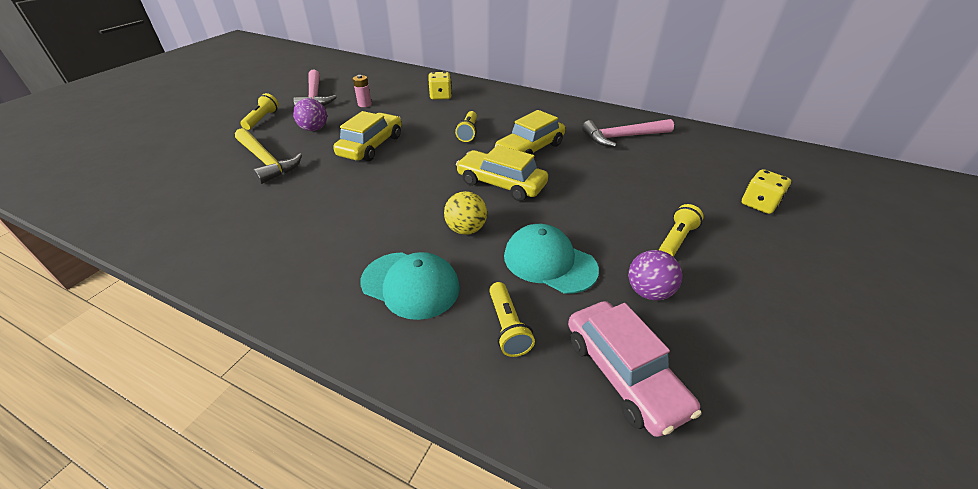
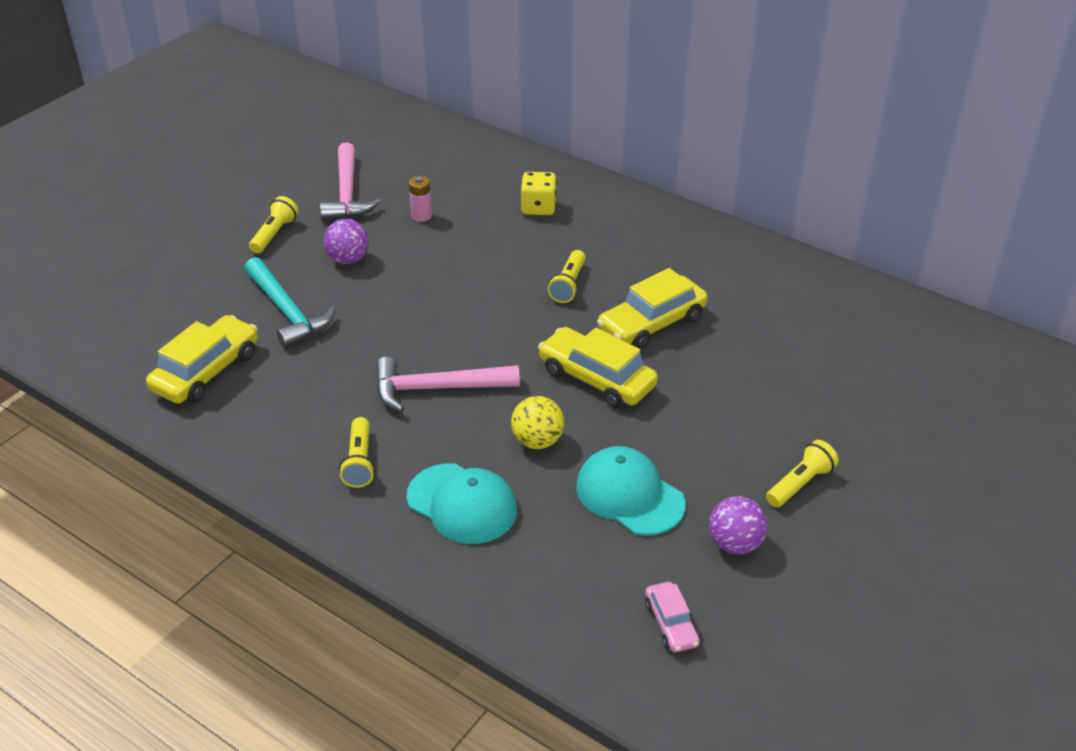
camera: 10 degrees right, 0 degrees up
yellow hammer [235,128,302,184] -> turquoise hammer [245,257,336,348]
yellow car [333,111,402,161] -> yellow car moved to [146,315,258,404]
yellow flashlight [489,282,535,357] -> yellow flashlight moved to [339,417,375,488]
pink car [568,301,701,437] -> pink car [645,582,700,652], size x0.54
pink hammer [582,119,674,147] -> pink hammer moved to [376,357,520,412]
yellow dice [742,169,791,214] -> none

